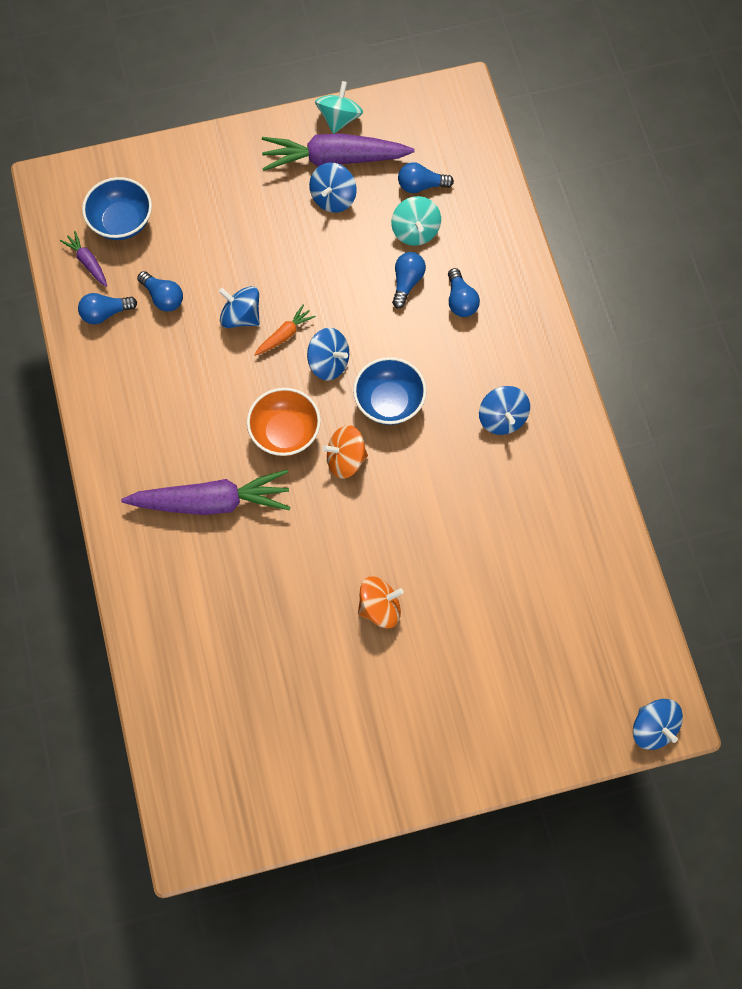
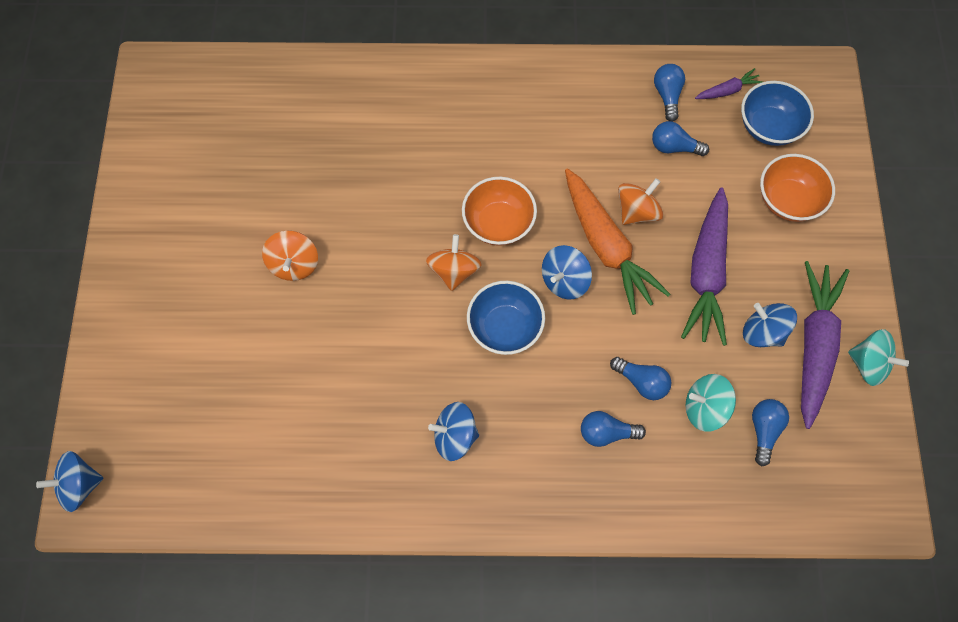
camera: 105 degrees right, 0 degrees up
purple carrot [121,470,291,515] -> purple carrot moved to [681,187,728,346]
blue light bulb [137,271,183,312] -> blue light bulb turned 45 degrees clockwise [652,121,709,156]
blue spinning top [219,286,260,328] -> orange spinning top [618,178,663,225]
orange carrot [254,305,316,356] -> orange carrot [565,169,670,315], size x2.18
none -> orange bowl [760,154,835,222]

